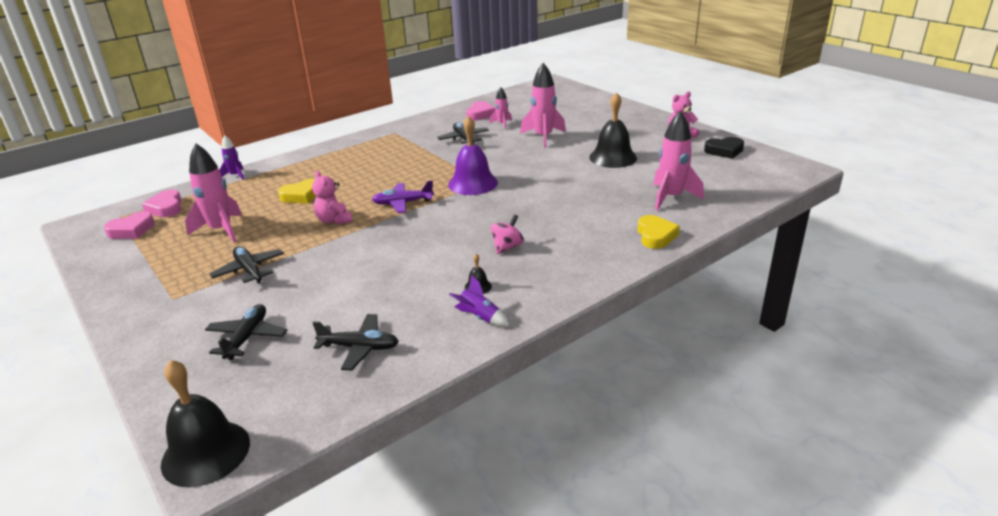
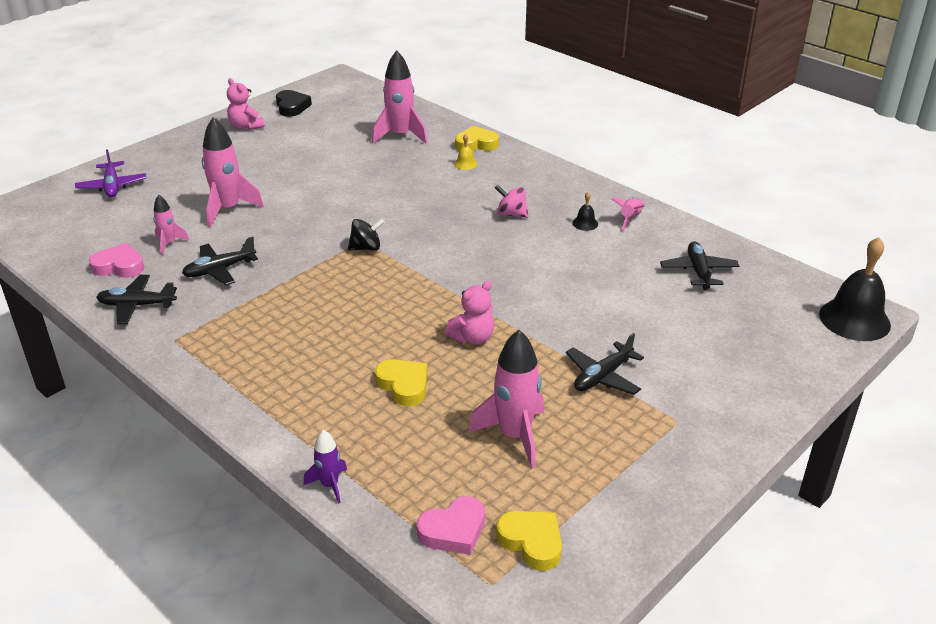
camera: 100 degrees left, 5 degrees up
pink heart [104,211,155,239] -> yellow heart [496,511,562,571]
black plane [205,304,287,360] -> black plane moved to [96,275,177,324]
purple plane [372,180,434,213] -> purple plane moved to [75,149,147,197]
purple bell [448,116,498,195] -> black spinning top [348,219,385,251]
purple rocket [449,275,509,326] -> pink rocket [611,197,646,231]
black bell [589,92,637,168] -> none
none -> yellow bell [454,134,477,170]

